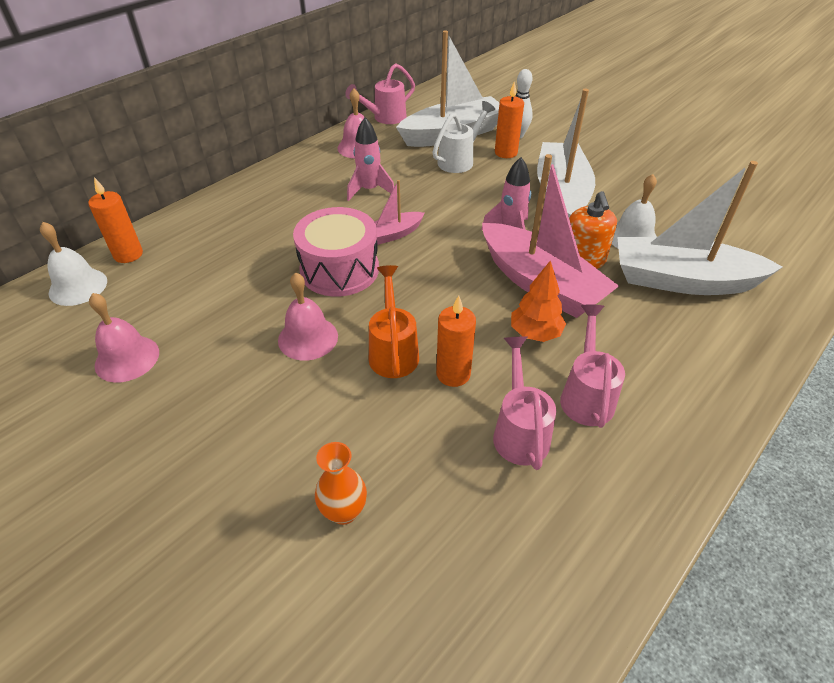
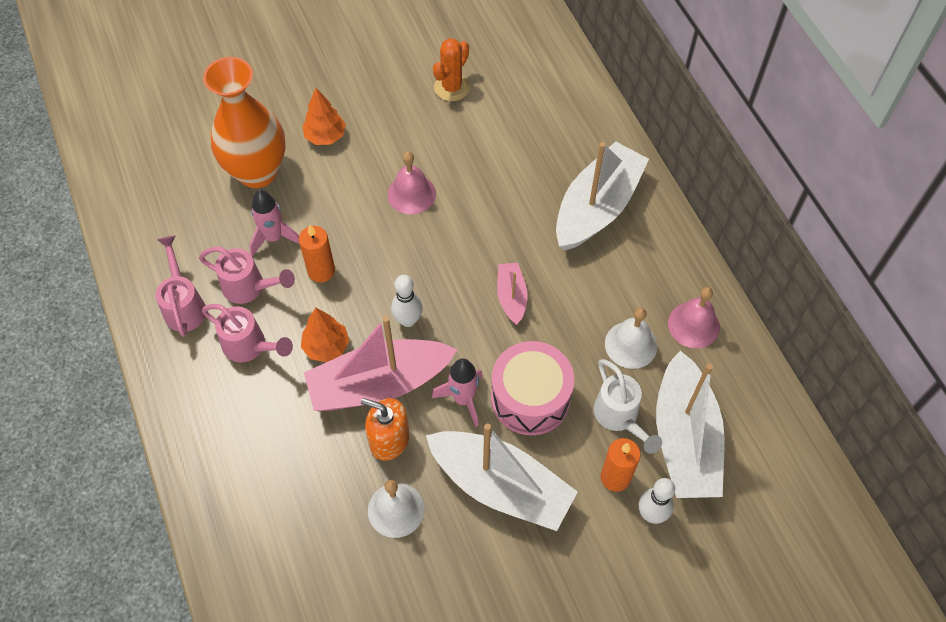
camera: 115 degrees right, 15 degrees up
white bell [40,222,107,306] -> white bell moved to [605,308,657,369]
orange candle [88,177,143,263] -> none
pink bell [89,293,159,382] -> orange cactus [433,38,470,101]
pink drum [293,207,379,297] -> pink drum moved to [491,341,574,435]
orange vase [315,442,367,525] -> orange vase [203,57,286,188], size x2.24
pink watering can [345,63,415,124] -> pink watering can moved to [156,236,206,337]
pink rocket [347,118,394,201] -> pink rocket moved to [249,190,299,257]
orange watering can [369,265,419,378] -> none
white boat [617,161,782,295] -> white boat moved to [556,141,649,251]
none -> orange tree [302,88,346,145]
none -> white bowling pin [391,275,422,327]

